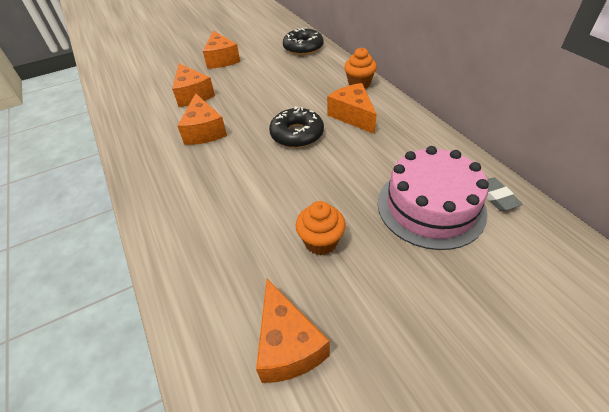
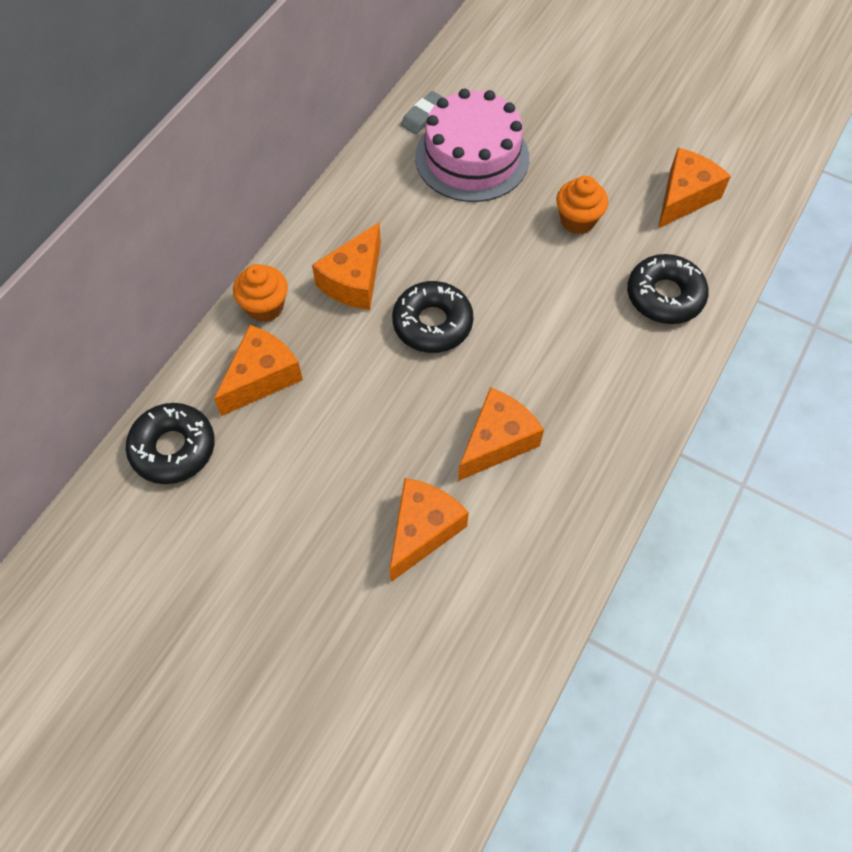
camera: 125 degrees left, 15 degrees up
orange cheese [203,31,240,69] -> orange cheese moved to [214,325,303,416]
none -> black donut [627,254,709,324]

